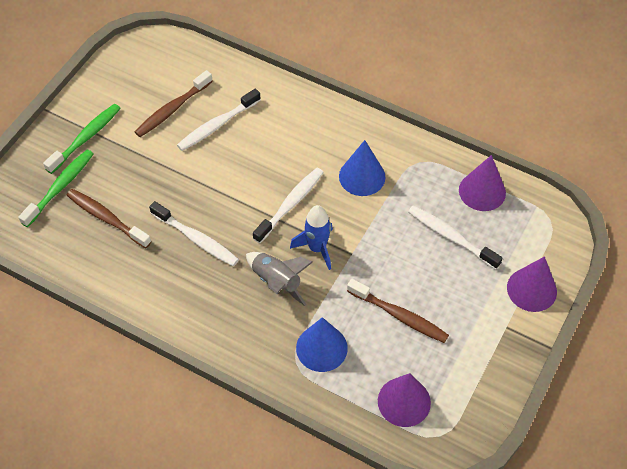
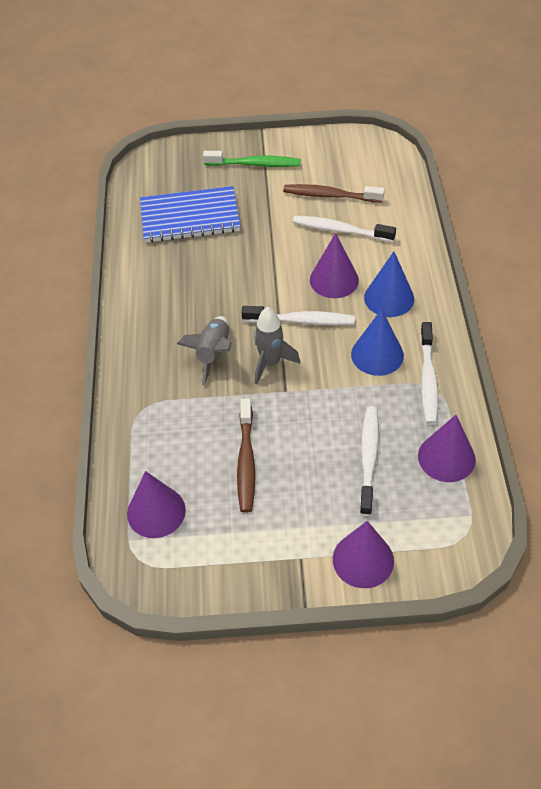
camera: 60 degrees right, 5 degrees down
green toothbrush [18,149,94,227] -> none
brown toothbrush [67,189,151,248] -> blue notebook [140,186,241,243]
white toothbrush [149,201,239,266] -> white toothbrush moved to [420,322,438,425]
blue rocket [290,205,333,270] -> grey rocket [254,307,300,384]
blue cone [296,317,348,372] -> blue cone moved to [364,251,414,317]
none -> purple cone [310,233,359,298]

